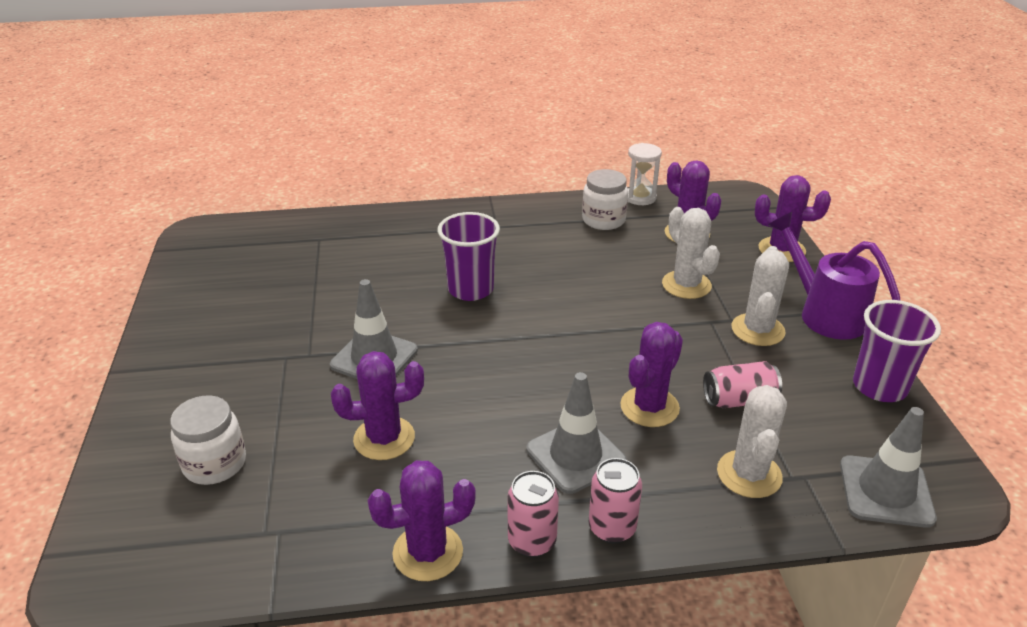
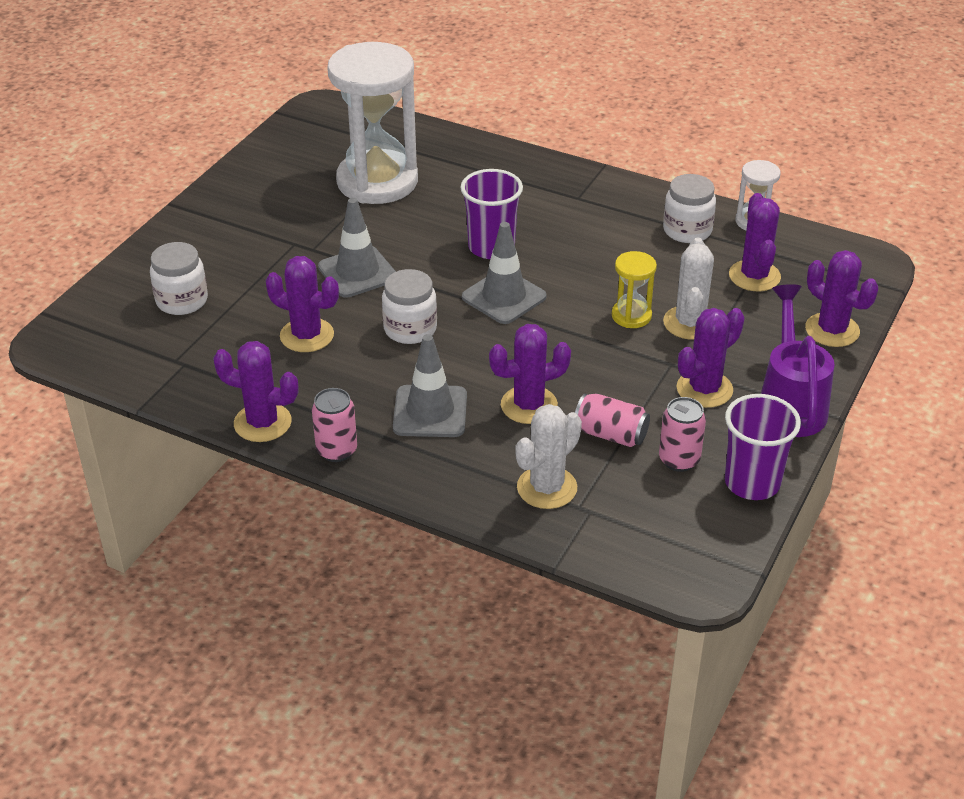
camera: 35 degrees right, 5 degrees up
pink can [588,458,642,544] -> pink can moved to [659,397,706,472]
white cactus [731,246,789,346] -> purple cactus [677,308,744,408]
grey traffic cone [840,407,937,528] -> grey traffic cone moved to [462,222,547,324]
none -> white hourglass [327,42,418,204]
none -> white jar [382,269,437,344]
none -> yellow hourglass [612,251,657,328]

